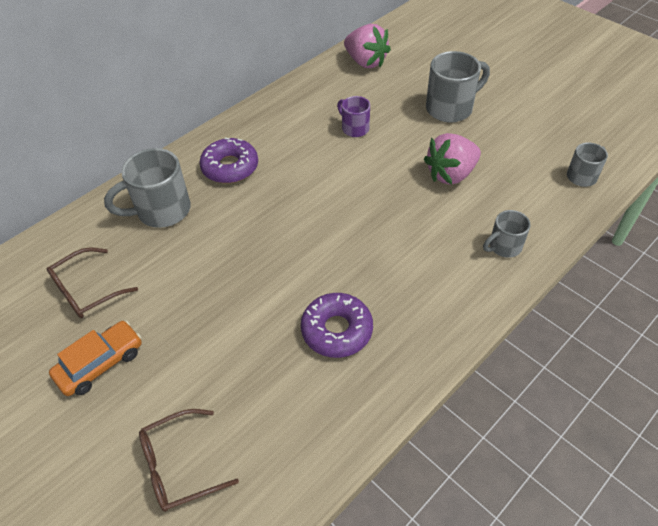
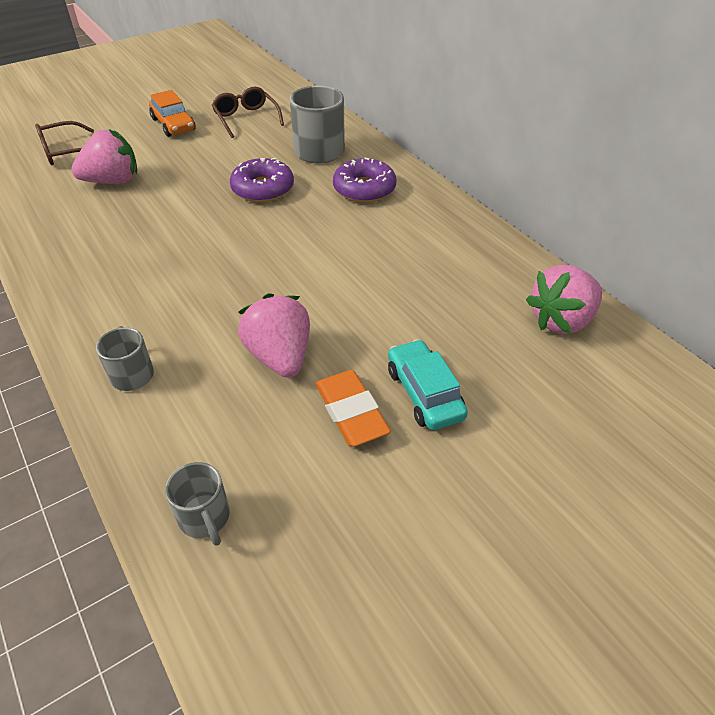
camera: 100 degrees right, 5 degrees down
brown glasses [139,409,239,512] -> brown glasses turned 105 degrees counterclockwise [35,121,94,165]
purple donut [301,293,373,358] -> purple donut moved to [230,158,294,202]
purple mug [337,96,370,137] -> none
grey mug [426,51,490,123] -> turquoise car [388,339,468,430]
none -> pink strawberry [71,129,137,184]
none -> orange eraser [315,370,391,446]

